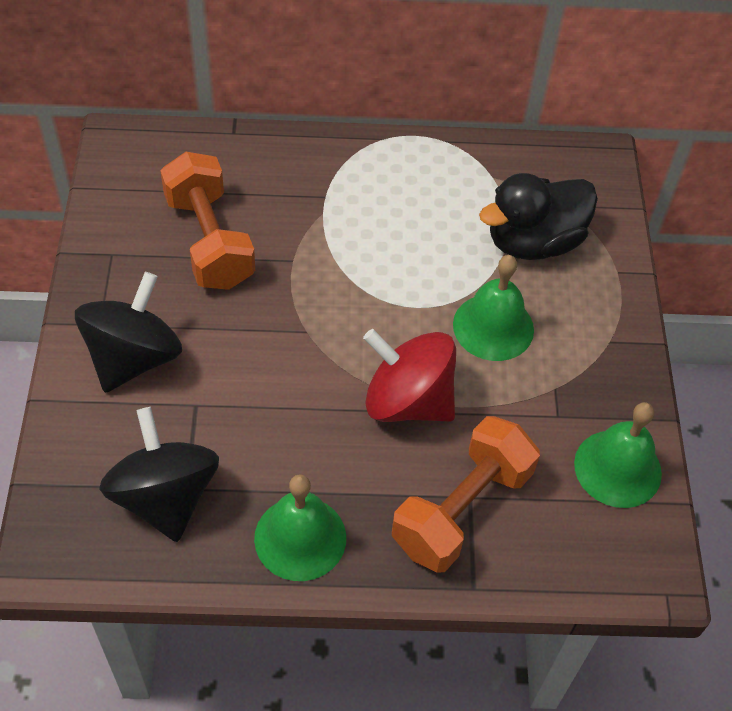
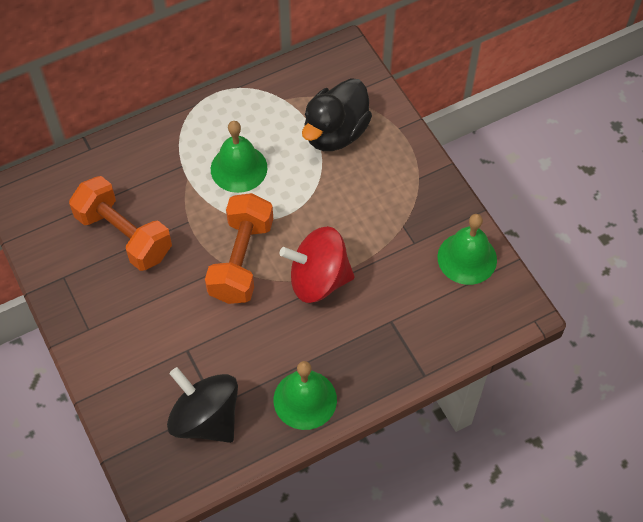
camera: 25 degrees left, 5 degrees up
black spinning top [75,272,182,393] -> none
orange dumbbell [392,416,540,573] -> orange dumbbell moved to [205,193,273,304]
green bell [453,255,534,361] -> green bell moved to [211,121,267,193]

